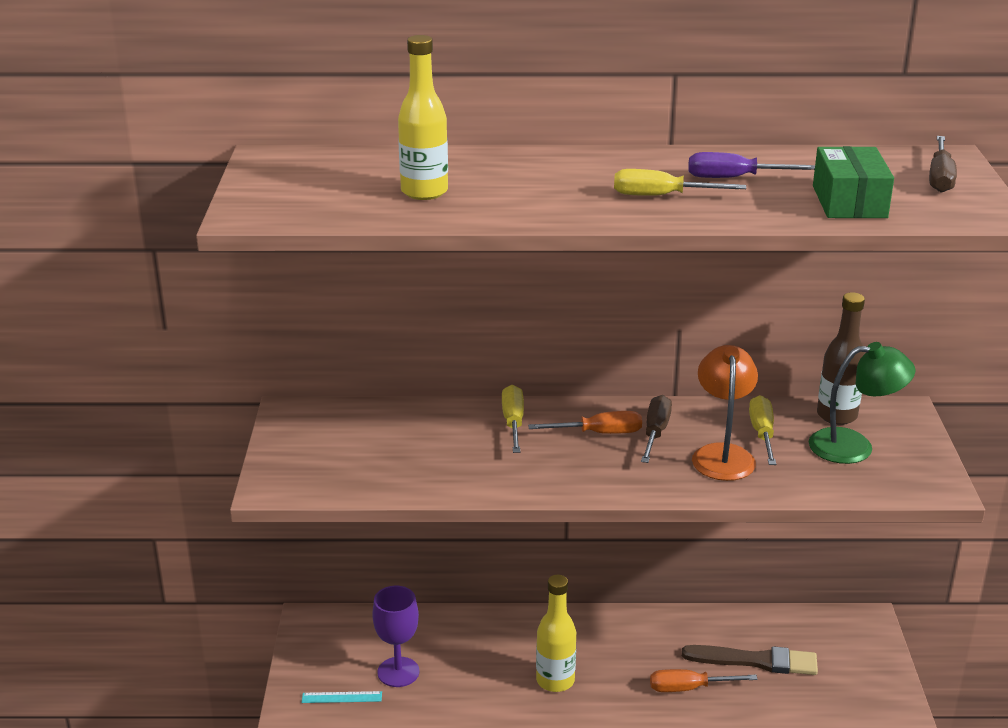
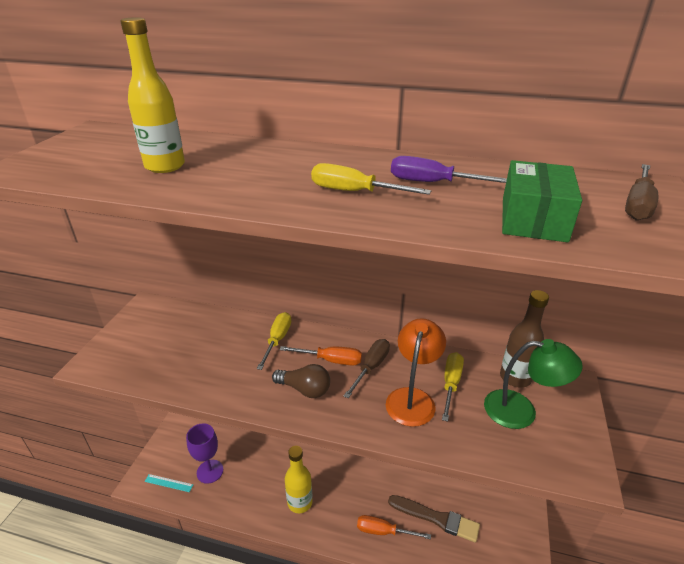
camera: 15 degrees right, 5 degrees up
none -> brown light bulb [272,364,330,398]

